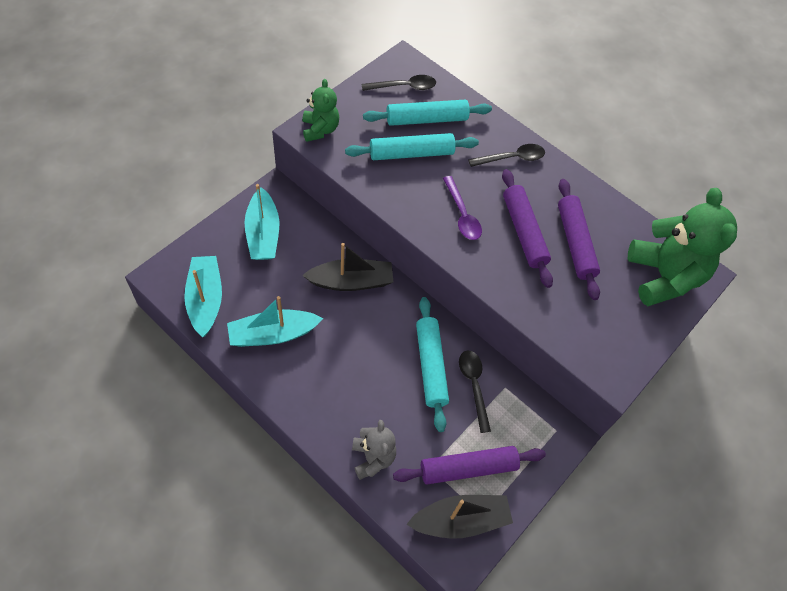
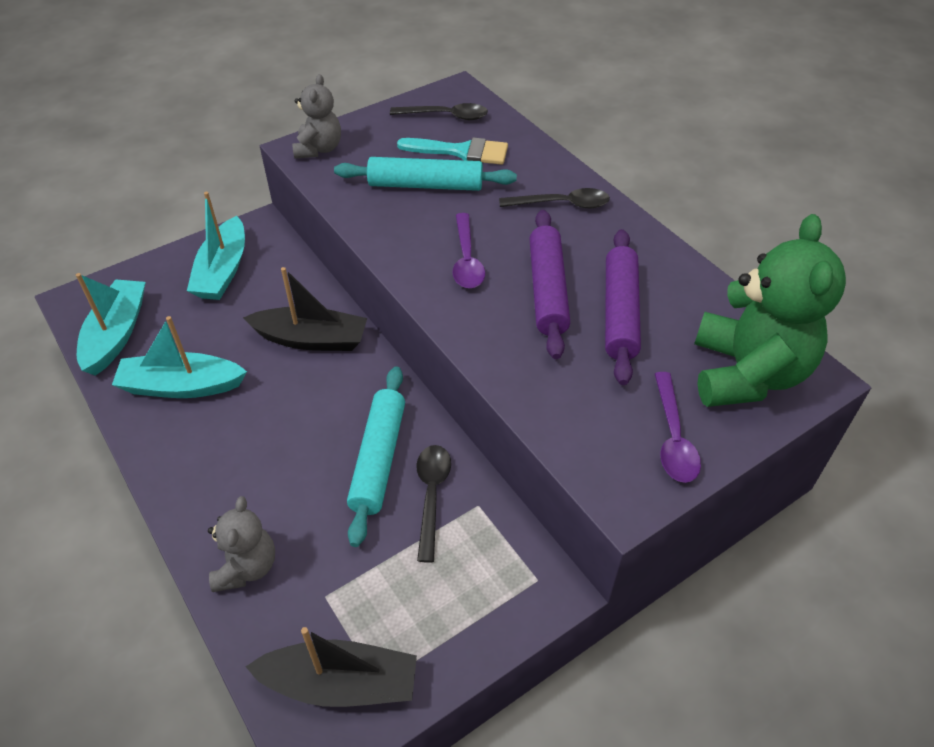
camera: 20 degrees right, 10 degrees down
green teddy bear [303,79,339,142] -> grey teddy bear [292,74,341,159]
turquoise rolling pin [363,100,492,126] -> turquoise brush [397,137,508,165]
purple rolling pin [393,446,546,485] -> none
none -> purple spoon [655,372,701,483]

